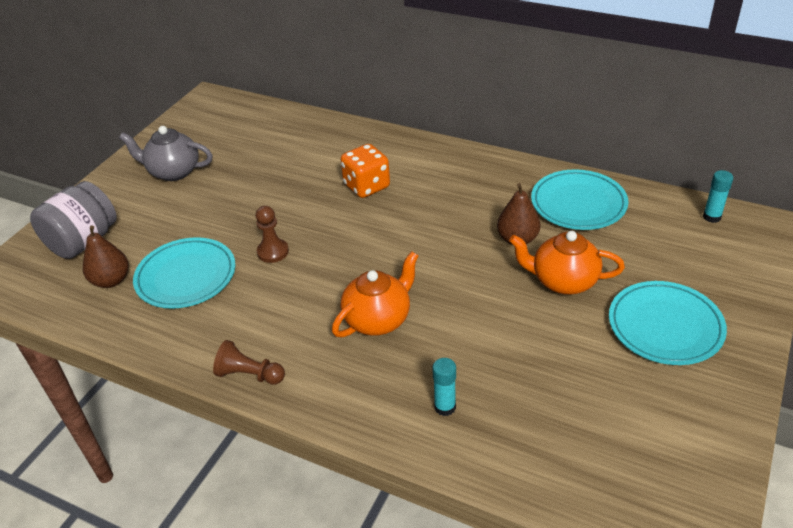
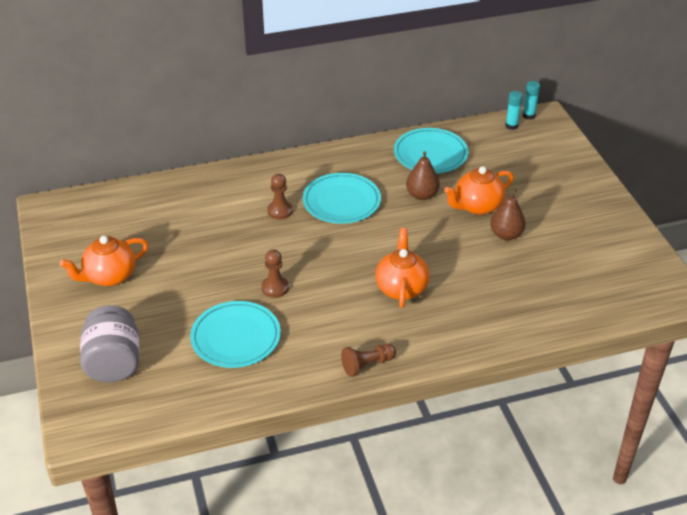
camera: 45 degrees left, 0 degrees up
brown pear [83,225,129,288] -> brown pear moved to [490,189,526,240]
grey teapot [119,126,213,181] -> orange teapot [60,236,148,286]
orange dice [341,144,390,198] -> brown pawn [267,174,293,219]
turquoise glue stick [432,358,456,416] -> turquoise glue stick moved to [523,81,540,120]
turquoise plate [609,281,727,365] -> turquoise plate moved to [303,173,381,224]

